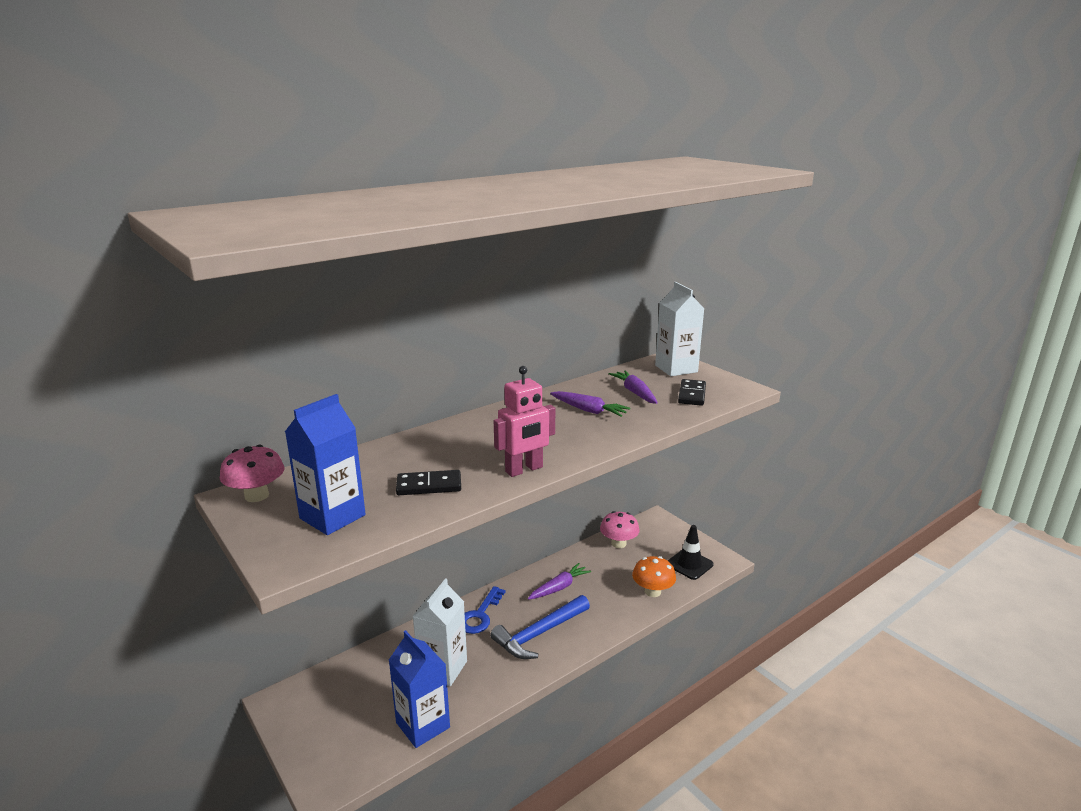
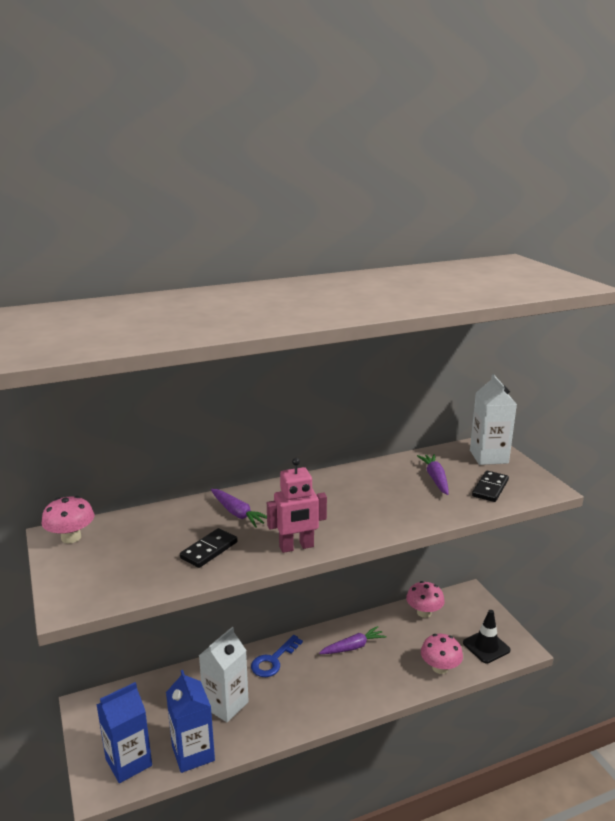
camera: 15 degrees right, 0 degrees up
blue carton [285,394,366,535] -> blue carton moved to [97,682,152,783]
black domino [396,470,461,495] -> black domino turned 60 degrees counterclockwise [180,528,238,568]
blue hammer [490,595,590,659] -> none
purple carrot [550,391,630,417] -> purple carrot moved to [211,489,267,528]
orange mushroom [632,556,676,597] -> pink mushroom [421,634,463,674]

